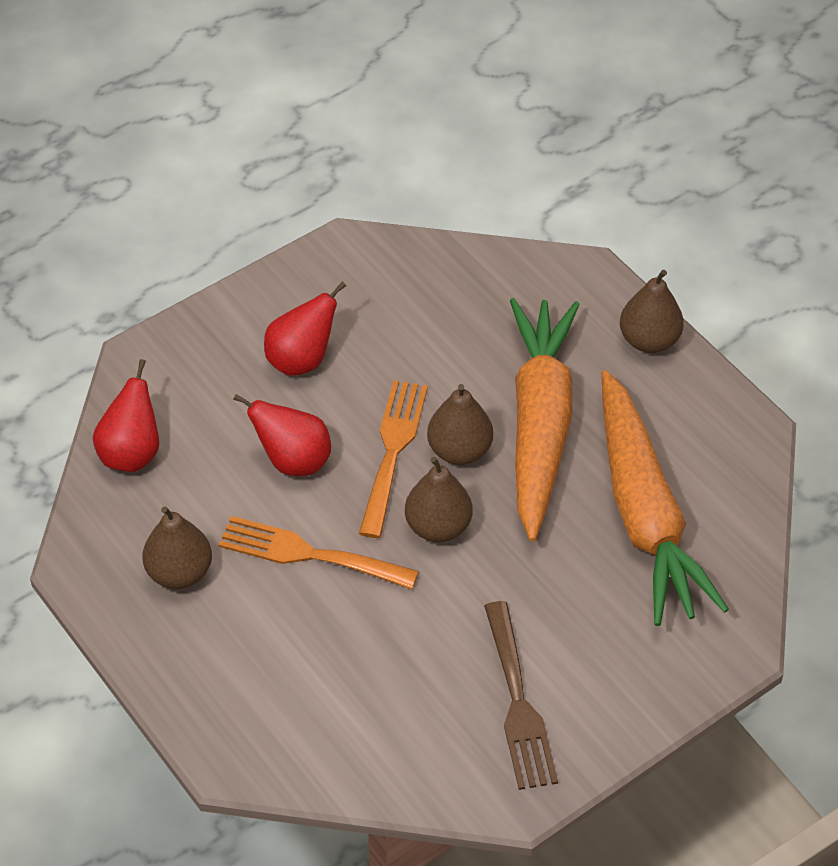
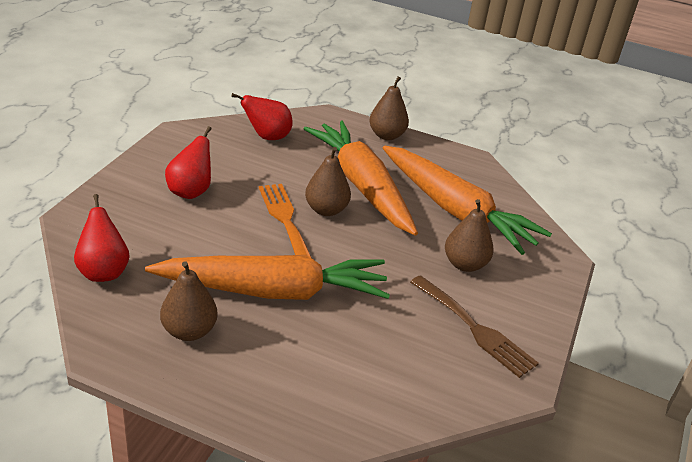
camera: 35 degrees left, 15 degrees down
orange fork [218,516,419,589] -> orange carrot [145,255,390,300]
red pear [233,394,331,476] -> red pear moved to [232,93,293,140]
brown pear [405,457,472,542] -> brown pear moved to [445,199,494,272]

